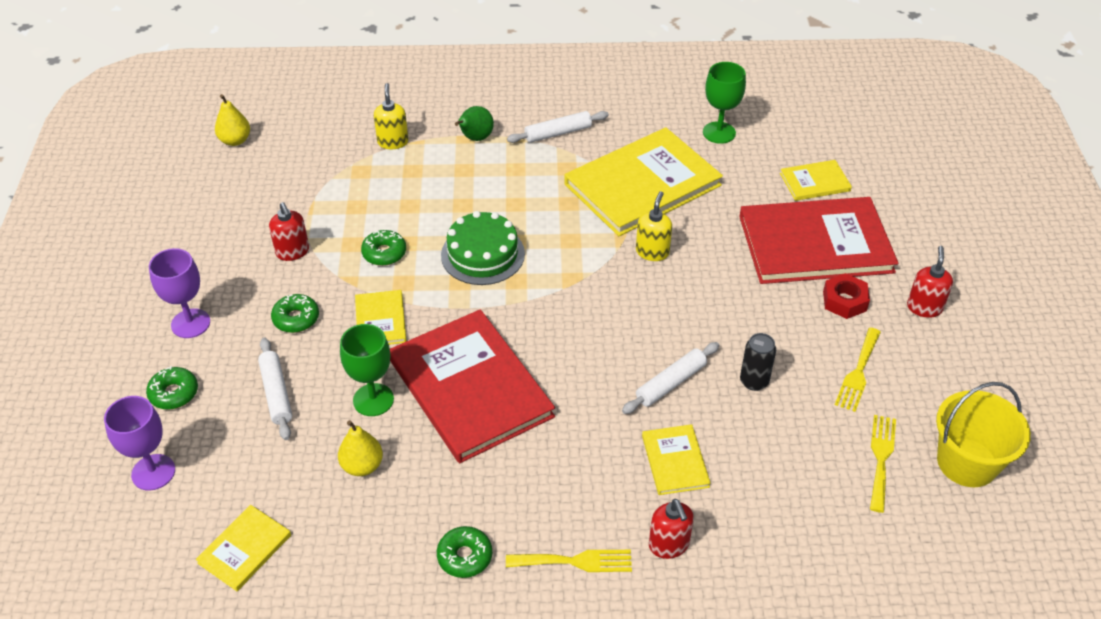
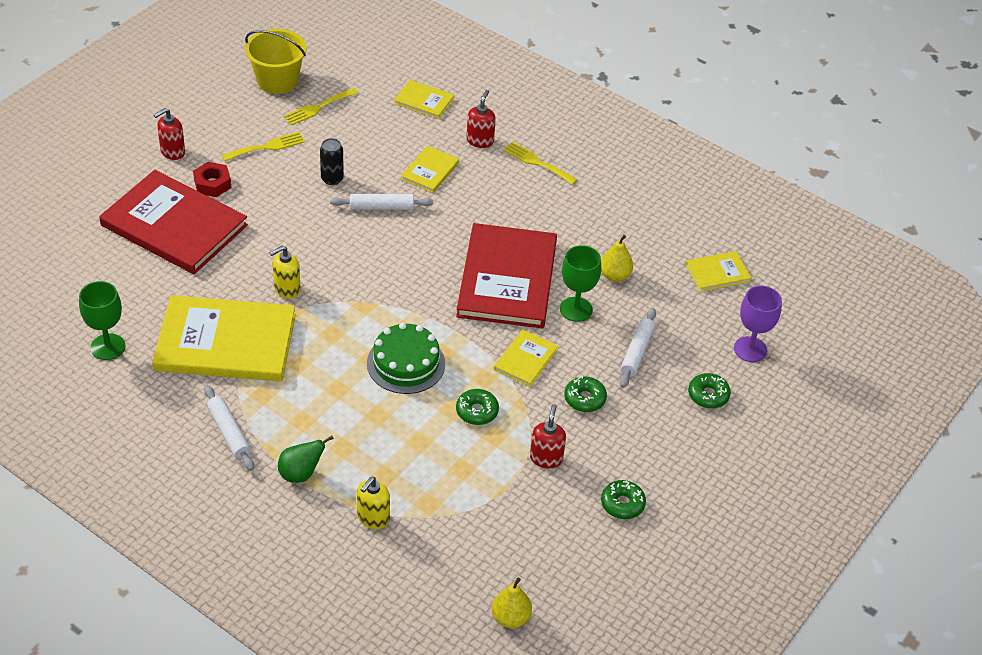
camera: 145 degrees left, 0 degrees up
purple goblet [149,248,210,338] -> none
green donut [437,526,492,578] -> green donut moved to [601,480,646,519]
white rolling pin [507,111,609,143] -> white rolling pin turned 45 degrees clockwise [204,385,254,471]
yellow book [780,160,852,201] -> yellow book moved to [394,80,454,119]

